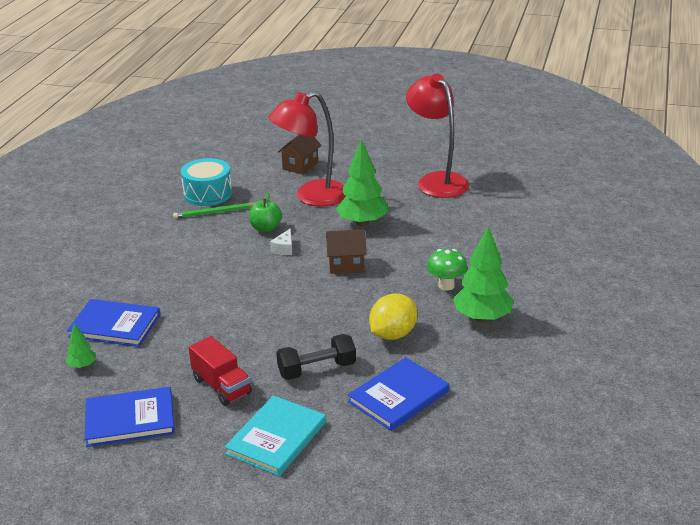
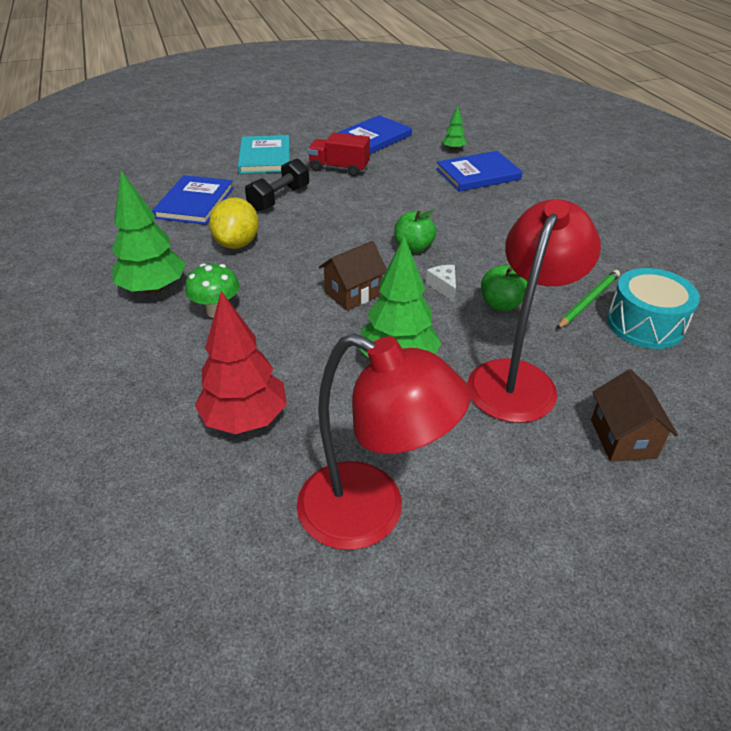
camera: 145 degrees right, 10 degrees up
none -> red tree [195,291,287,434]
none -> green apple [395,210,436,253]

